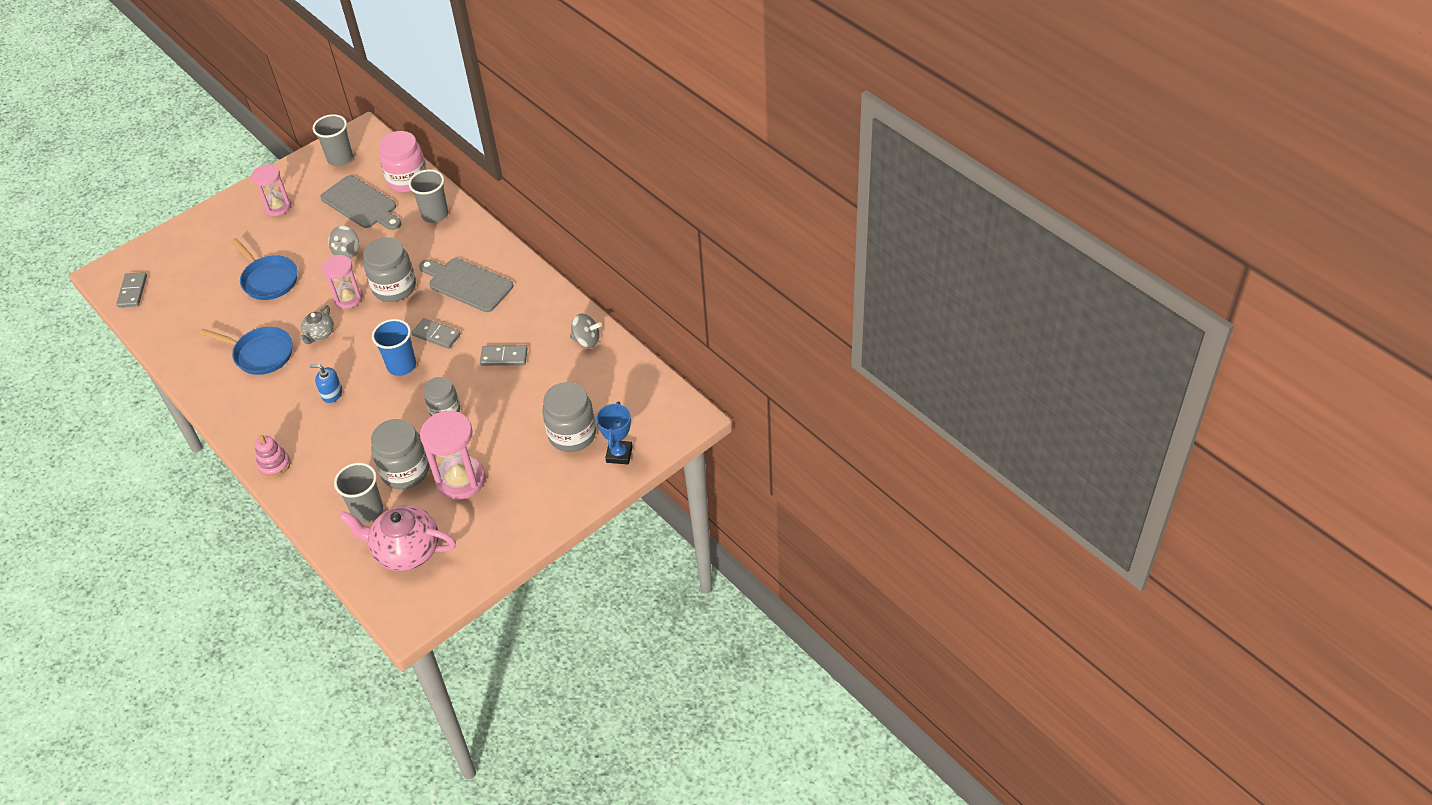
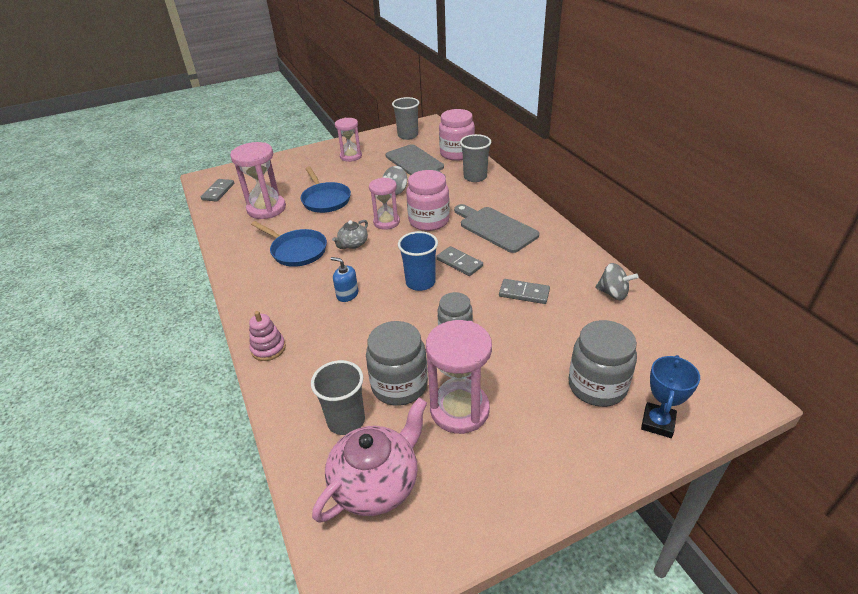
camera: 15 degrees right, 10 degrees down
pink teapot [339,505,456,571] -> pink teapot turned 105 degrees clockwise [312,398,427,523]
grey jar [363,237,416,302] -> pink jar [406,170,450,231]
none -> pink hourglass [230,142,286,219]

